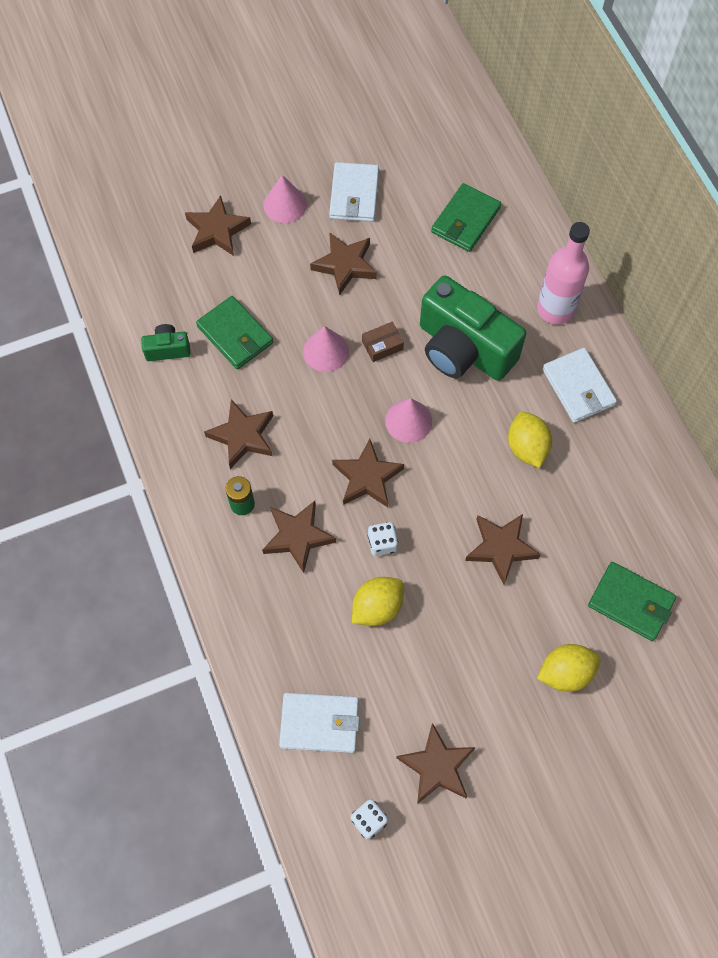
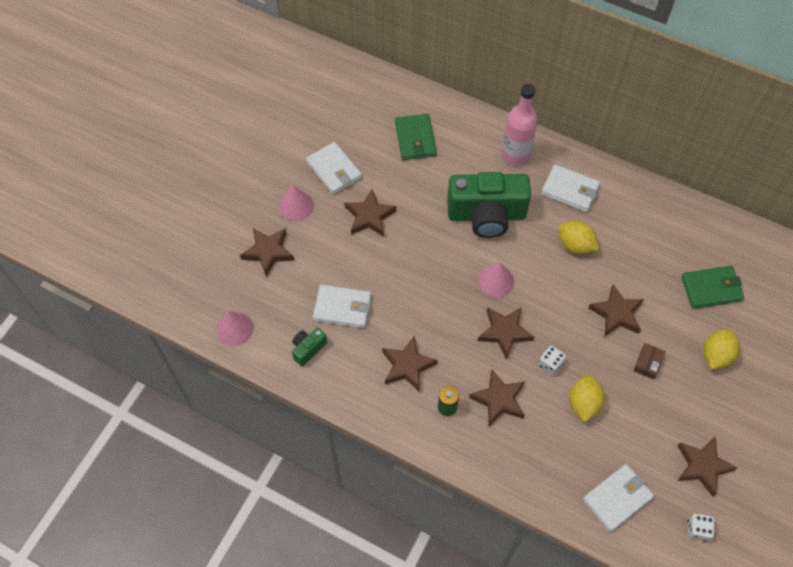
camera: 40 degrees left, 5 degrees down
green wallet [196,296,273,369] -> white wallet [313,285,372,328]
pink cone [303,326,349,372] -> pink cone moved to [217,311,254,346]
brown box [362,322,404,362] -> brown box moved to [634,343,666,379]

